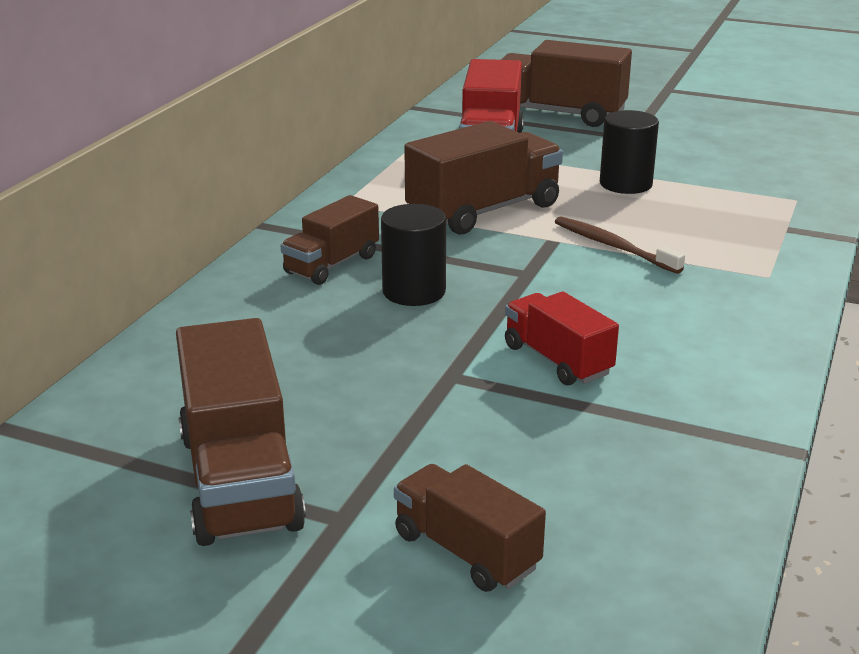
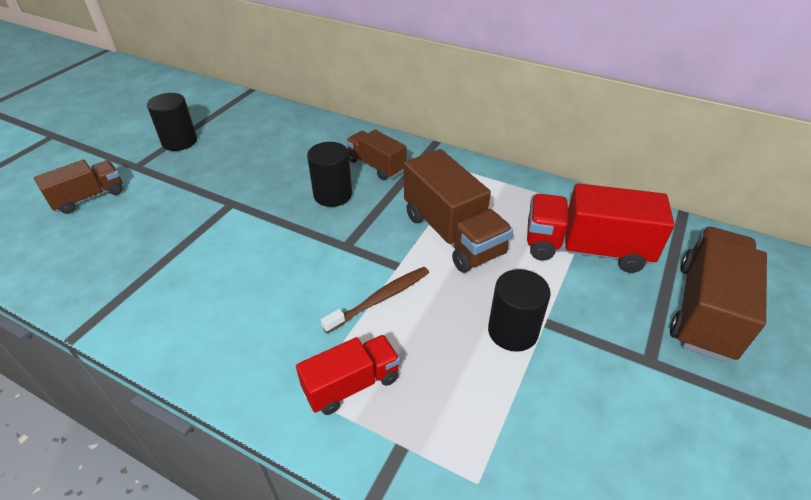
camera: 95 degrees right, 15 degrees up
brown truck [176,318,306,546] -> black cylinder [147,93,197,151]
red truck [505,292,619,385] -> red truck moved to [296,335,400,415]

